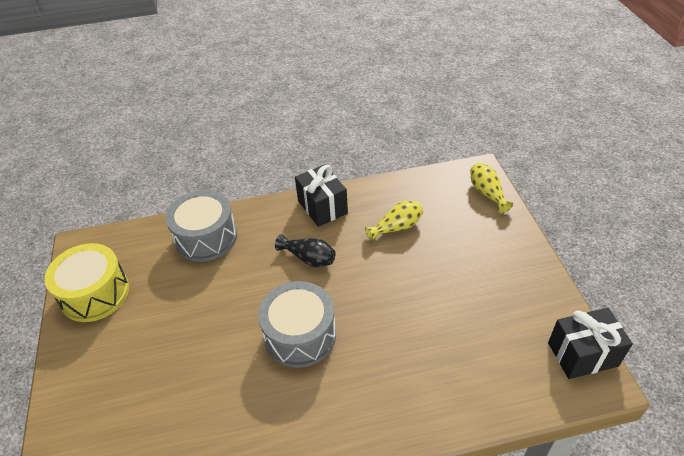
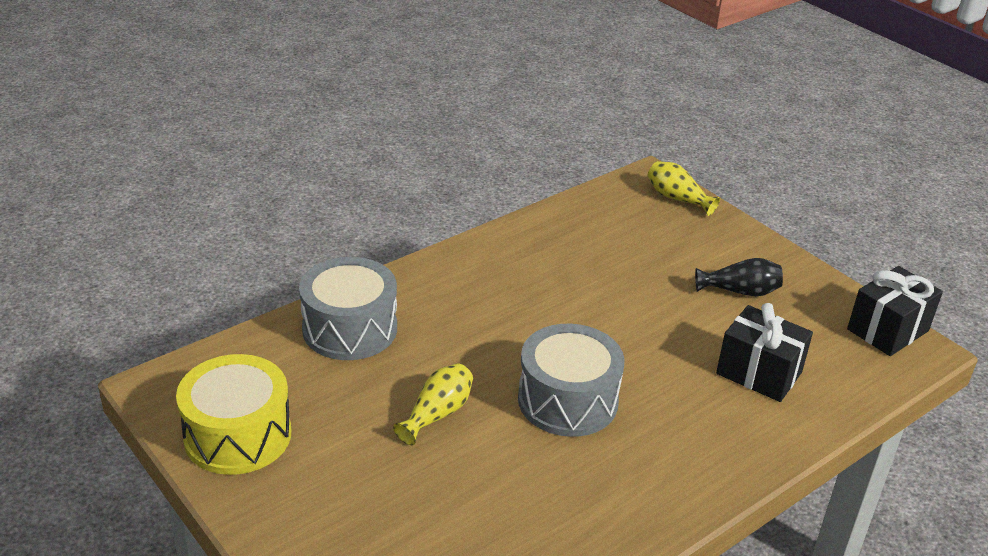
camera: 30 degrees left, 10 degrees down
black vase [275,234,336,267] -> black vase moved to [695,258,783,296]
black gift [295,164,348,227] -> black gift moved to [716,303,813,402]
yellow vase [365,201,423,242] -> yellow vase moved to [393,363,473,445]

